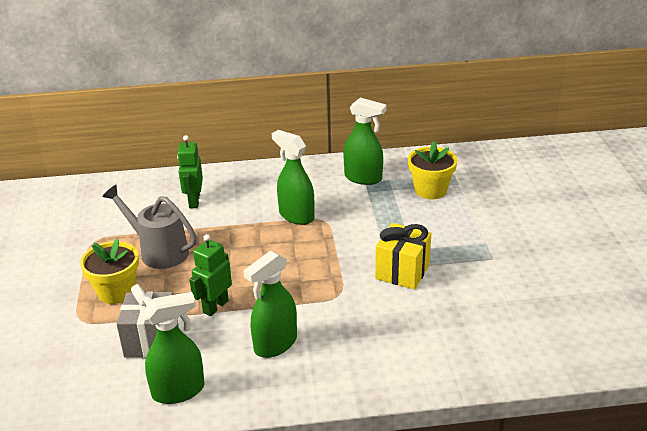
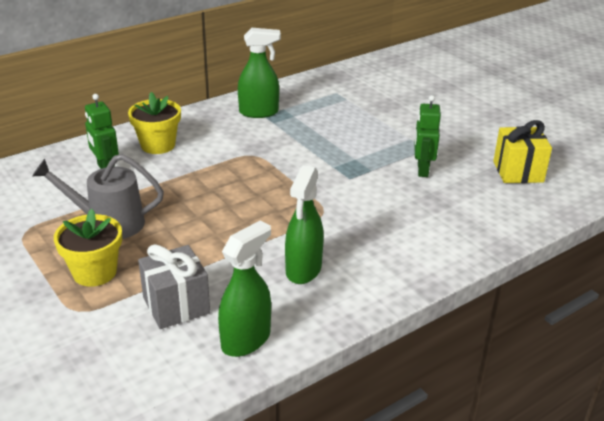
camera: 30 degrees left, 0 degrees up
green robot [189,234,232,316] -> green robot moved to [414,95,441,177]
green spray bottle [272,130,314,225] -> none
yellow gift [375,223,431,290] -> yellow gift moved to [493,120,552,183]
yellow flower pot [408,141,457,199] -> yellow flower pot moved to [128,92,181,154]

